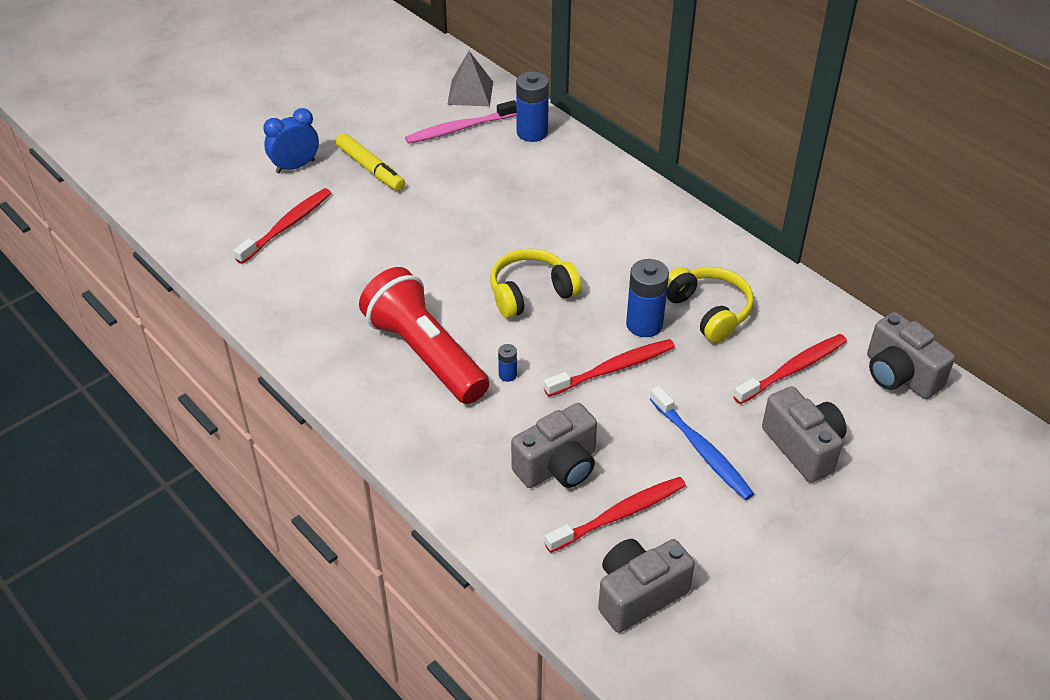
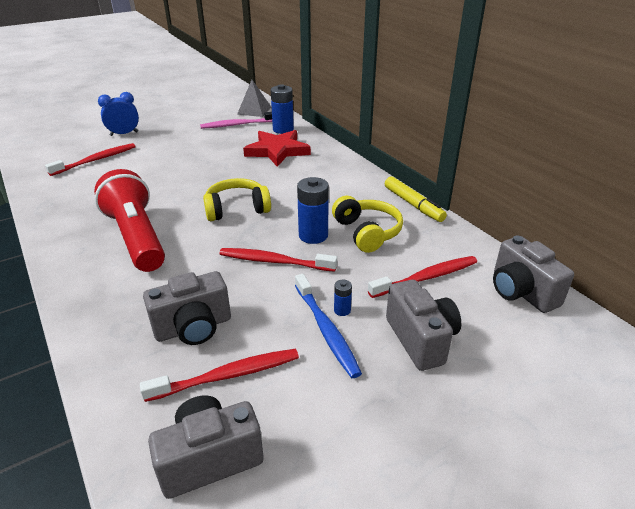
camera: 10 degrees right, 10 degrees down
yellow marker [336,133,405,191] -> yellow marker moved to [385,176,447,222]
blue battery [498,344,517,382] -> blue battery moved to [334,280,352,316]
red toothbrush [544,339,675,397] -> red toothbrush turned 150 degrees counterclockwise [219,248,337,272]
none -> red star [243,130,311,167]

